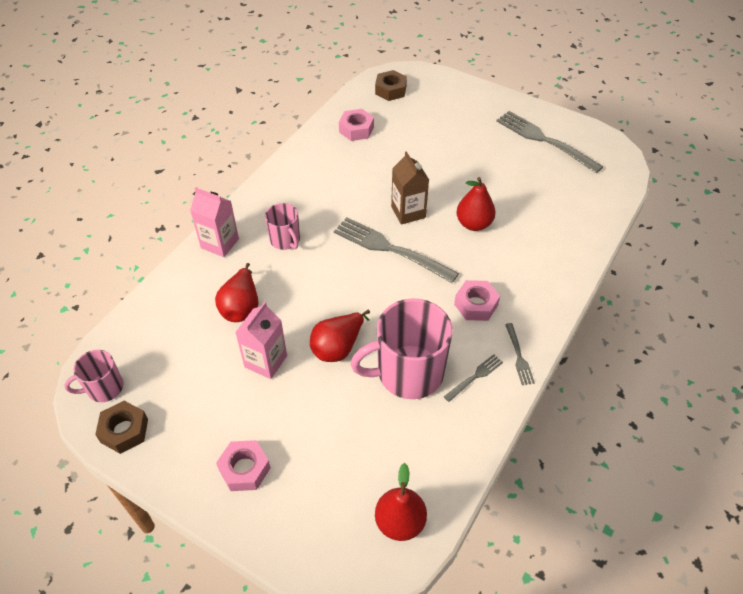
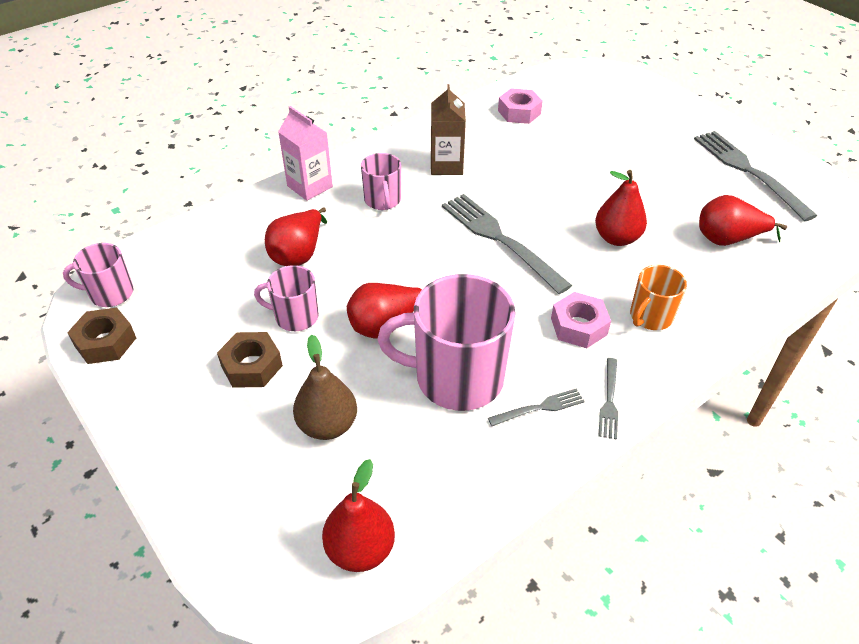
camera: 20 degrees right, 5 degrees down
pink nut [216,440,270,491] -> none
pink carton [235,302,287,379] -> pink mug [254,265,319,331]
brown nut [375,70,407,101] -> brown nut moved to [217,332,283,388]
brown carton [391,151,429,225] -> brown carton moved to [431,84,466,175]
none -> brown pear [293,334,357,440]
none -> orange mug [630,265,687,330]
none -> red pear [699,195,787,246]

